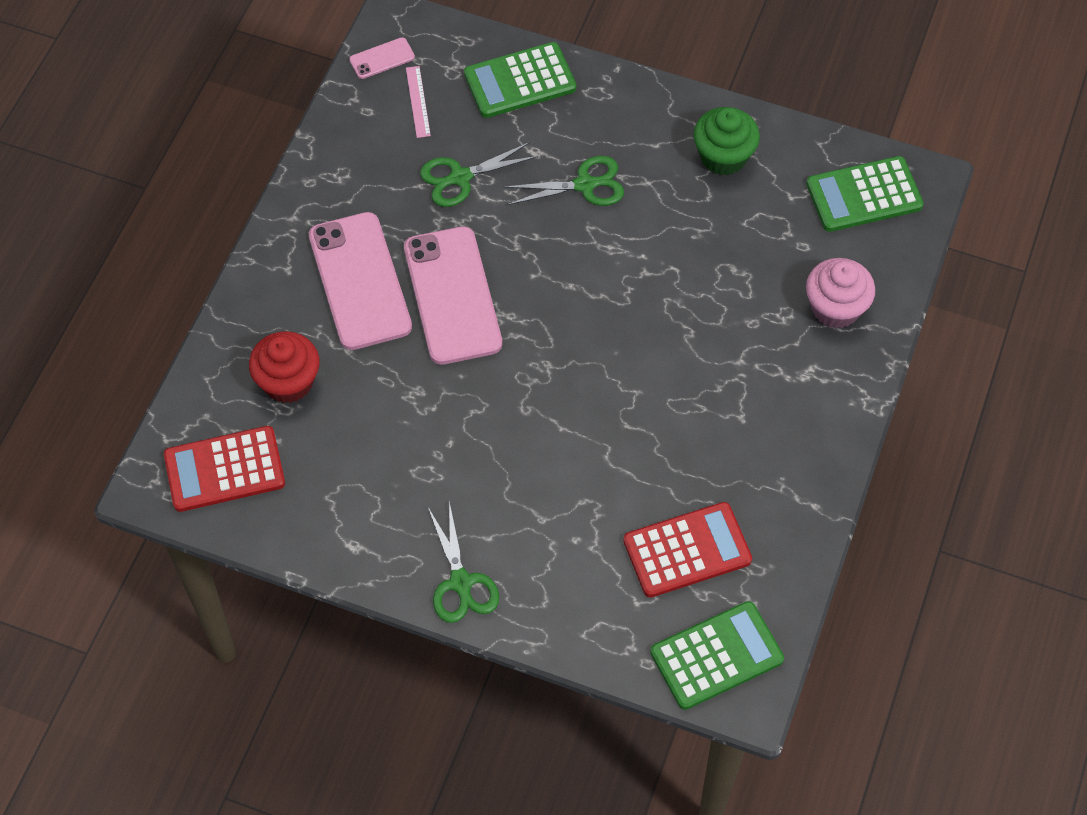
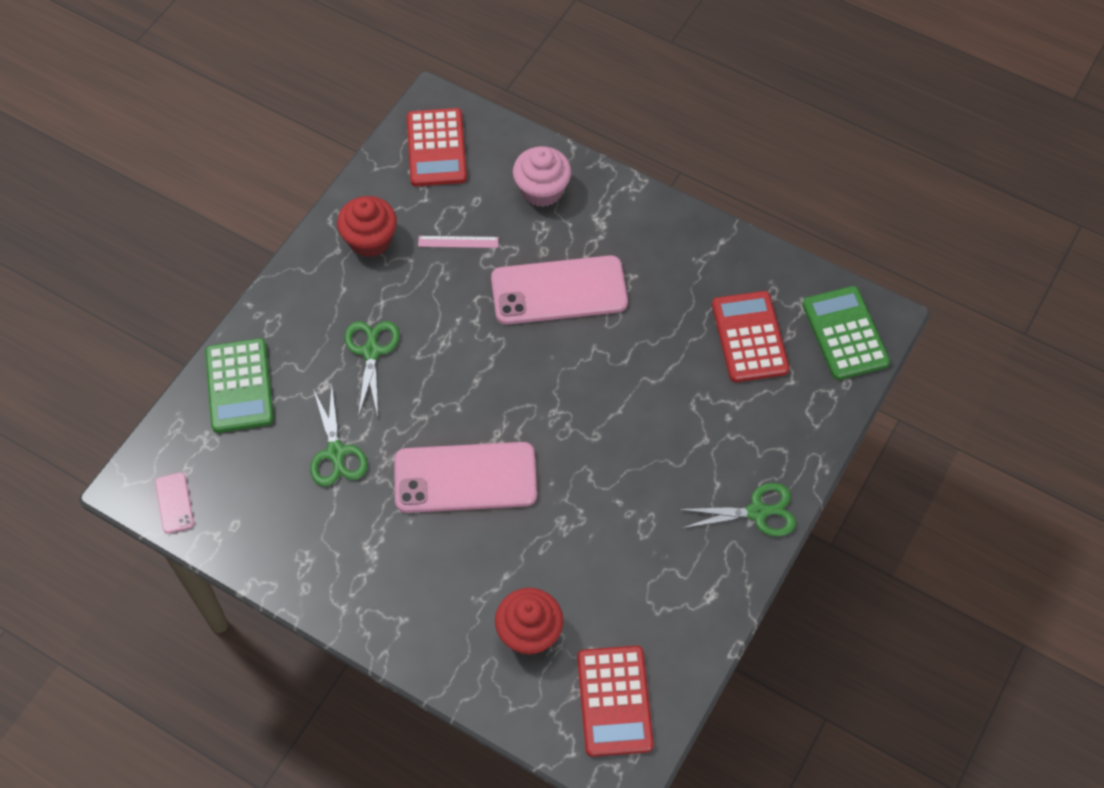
camera: 80 degrees left, 0 degrees up
pink phone [309,212,412,350] -> pink phone moved to [491,255,628,324]
pink ruler [406,66,431,138] -> pink ruler moved to [418,236,499,248]
green cupcake [693,107,760,175] -> red cupcake [337,196,397,257]
green calculator [806,156,924,232] -> red calculator [407,108,467,186]

